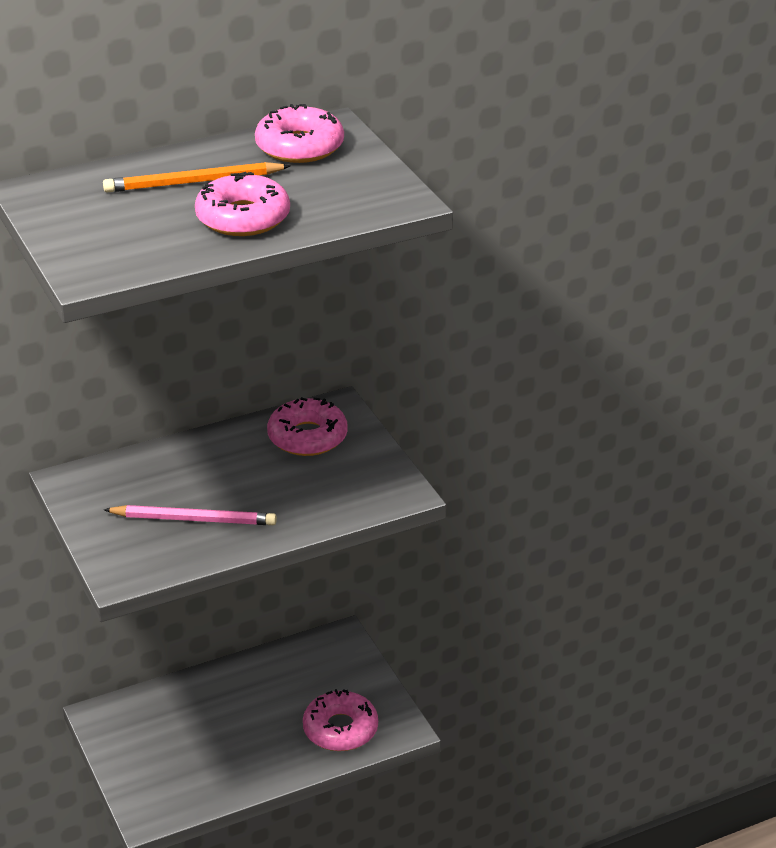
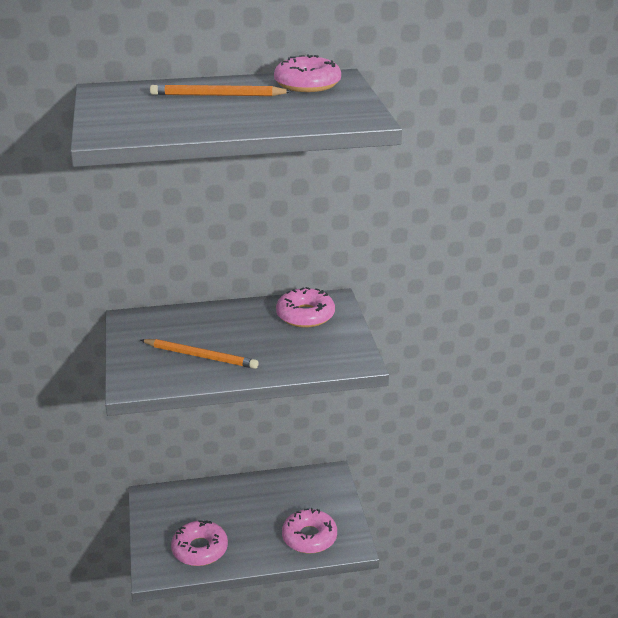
camera: 15 degrees right, 5 degrees down
pink pencil [104,505,277,525] -> orange pencil [141,339,259,369]
pink donut [195,172,290,236] -> pink donut moved to [171,520,228,566]

